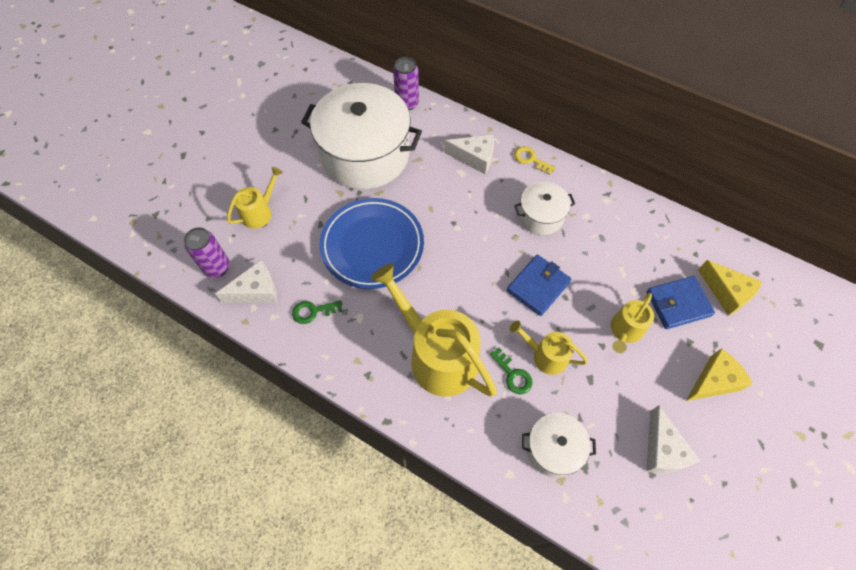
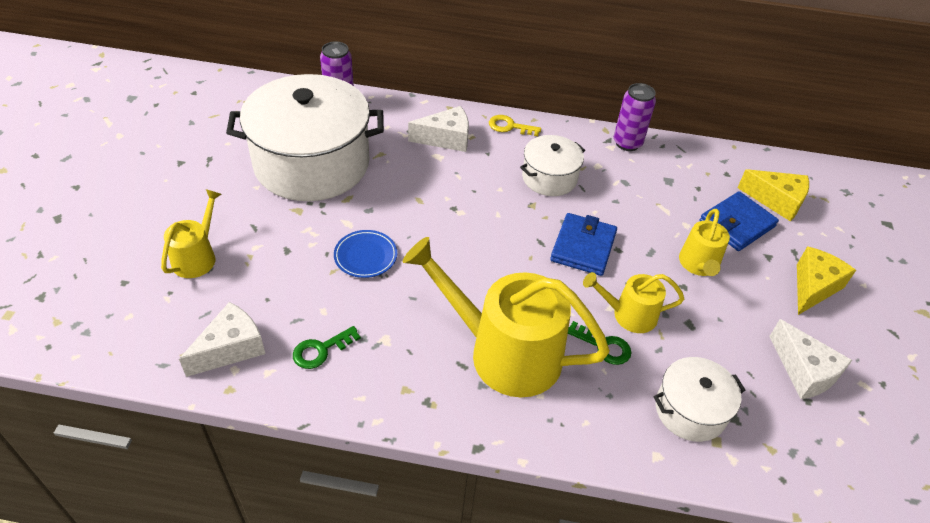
camera: 25 degrees left, 15 degrees down
purple can [184,227,230,278] -> purple can moved to [614,83,656,151]
blue plate [319,198,424,289] -> blue plate [334,230,397,278], size x0.46

